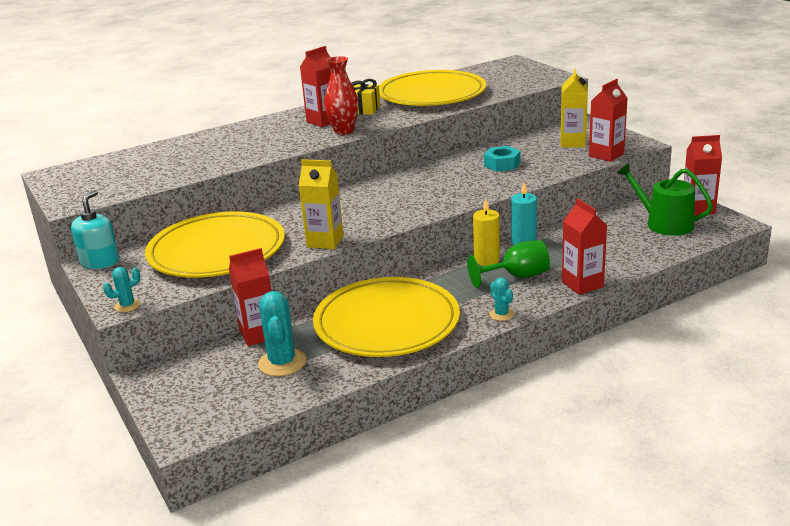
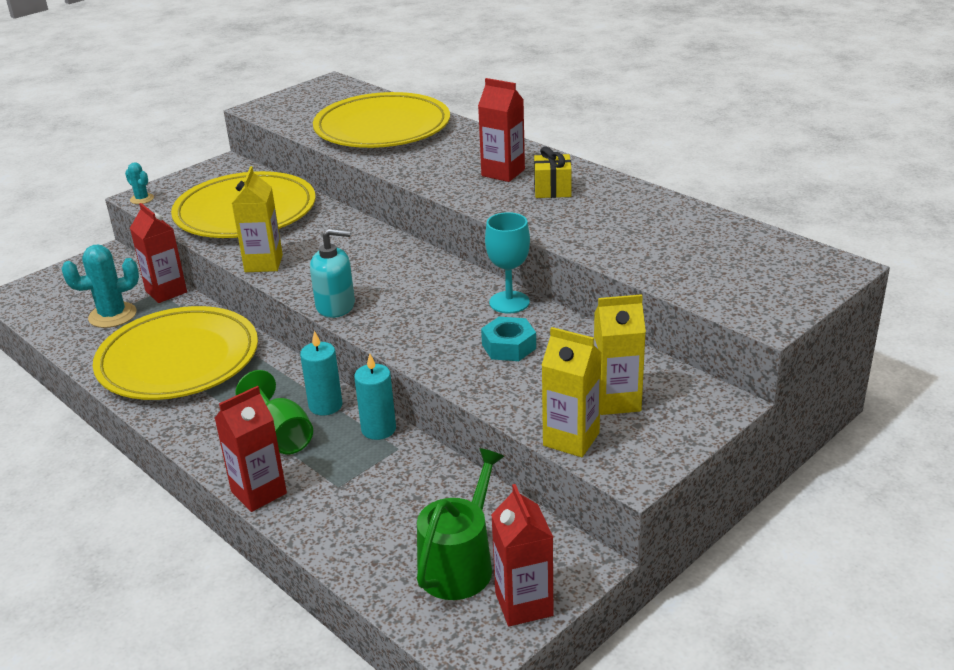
camera: 75 degrees right, 5 degrees up
turquoise soap dispenser [71,190,120,269] -> turquoise soap dispenser moved to [310,228,355,318]
red vase [324,56,359,135] -> none
yellow plate [379,70,486,106] -> yellow plate moved to [313,92,450,148]
yellow candle [473,199,500,266] -> turquoise candle [300,331,343,415]
turquoise cactus [489,277,514,321] -> none
red carton [589,79,628,162] -> yellow carton [542,327,602,457]
none -> turquoise goblet [485,212,530,313]

